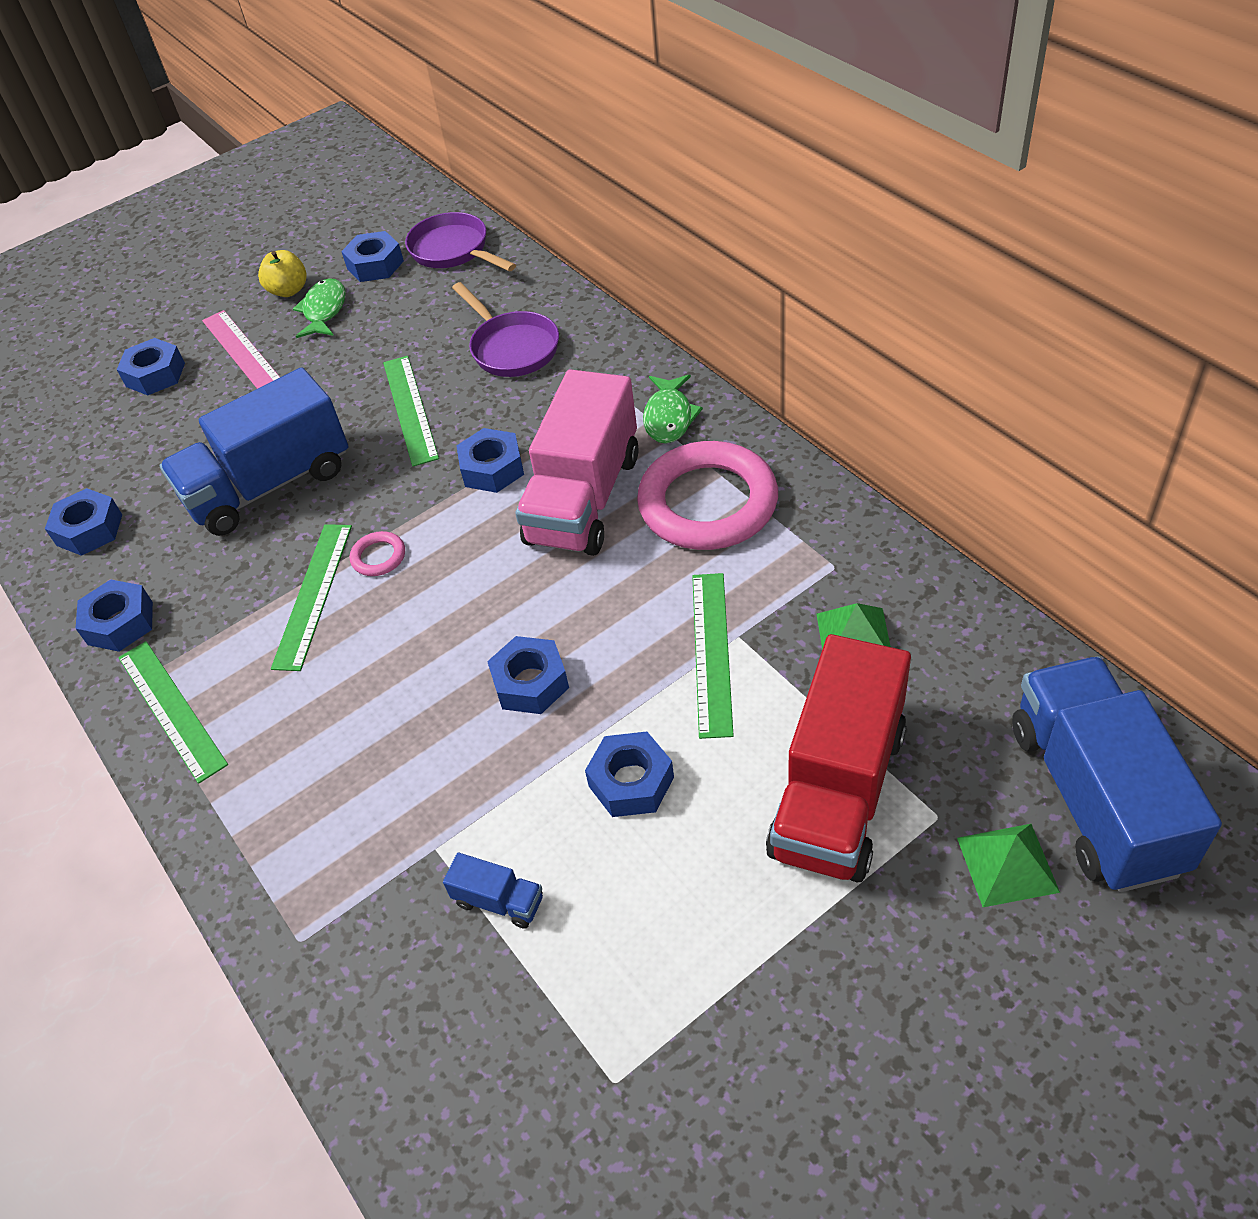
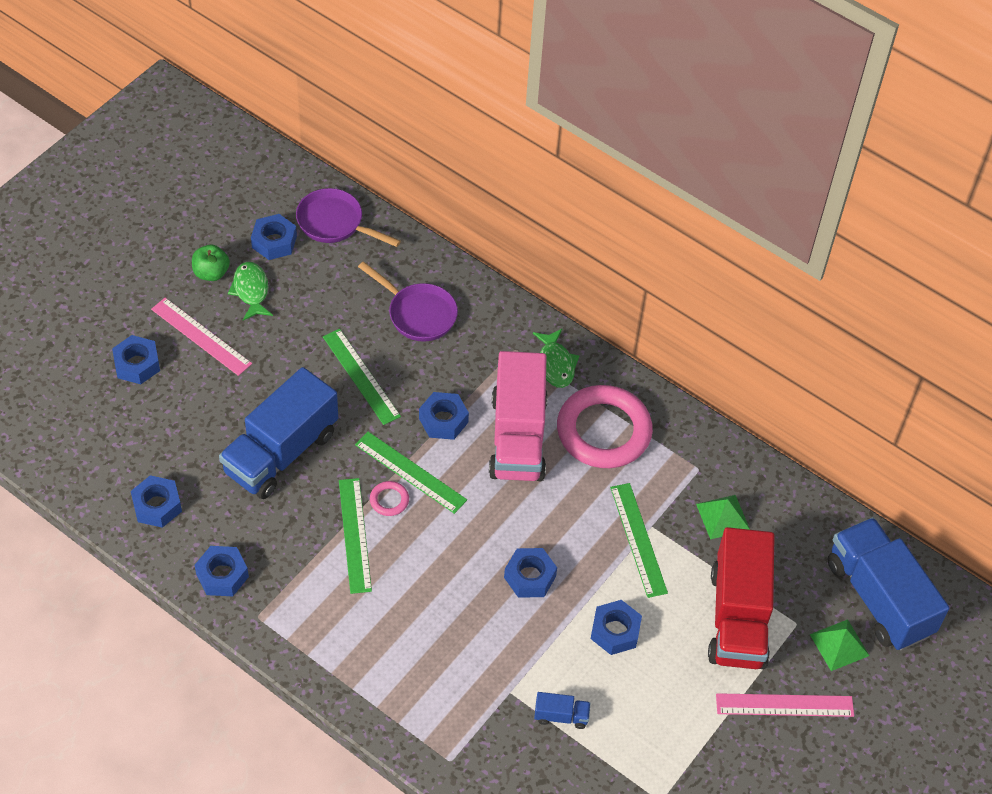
camera: 25 degrees left, 5 degrees up
green ruler [118,641,228,784] -> green ruler moved to [355,432,467,514]
yellow apple [258,250,307,297] -> green apple [192,245,230,281]
none -> pink ruler [716,693,854,717]

